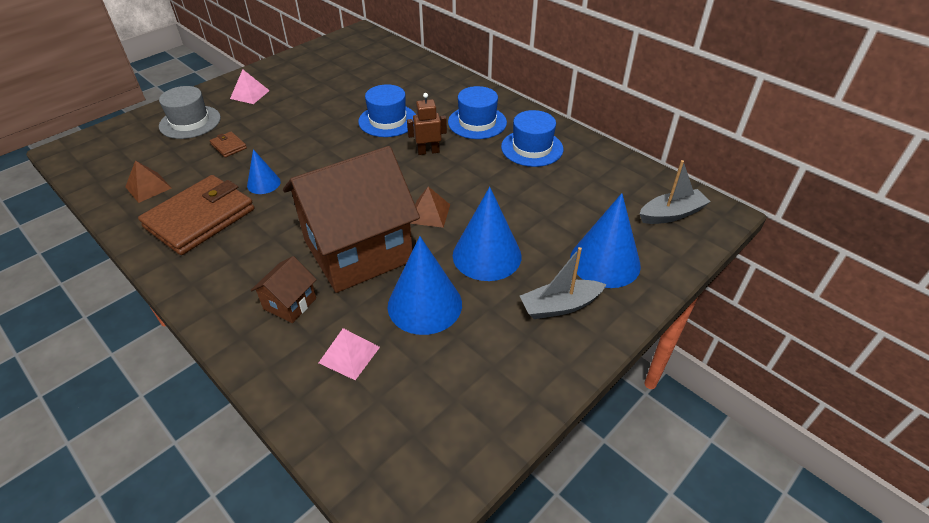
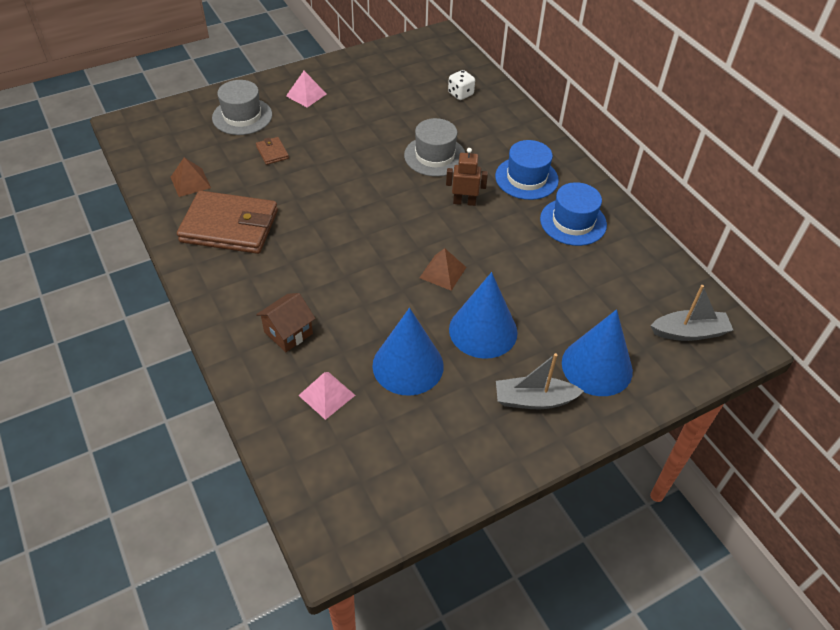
camera: 15 degrees right, 5 degrees up
brown wallet [138,175,254,255] -> brown wallet turned 45 degrees clockwise [177,191,278,254]
blue cone [247,149,281,194] -> none
brown house [283,146,420,293] -> none
blue hat [358,84,416,137] -> grey hat [404,118,465,177]
none -> white dice [448,70,475,100]

